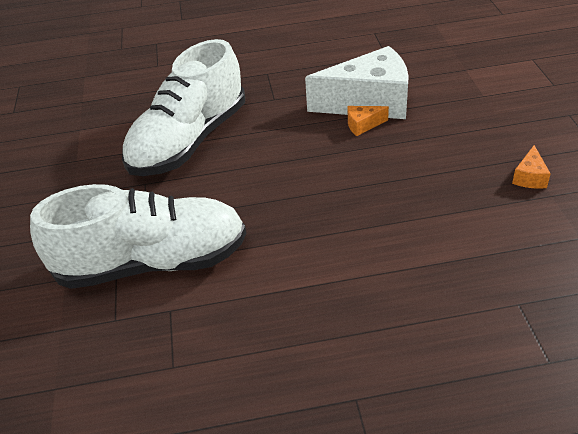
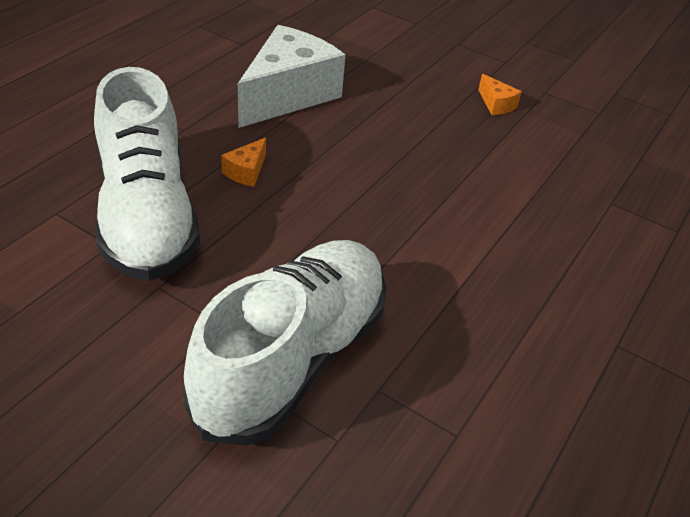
camera: 55 degrees left, 0 degrees up
orange cheese [348,106,389,136] -> orange cheese moved to [221,137,266,187]

